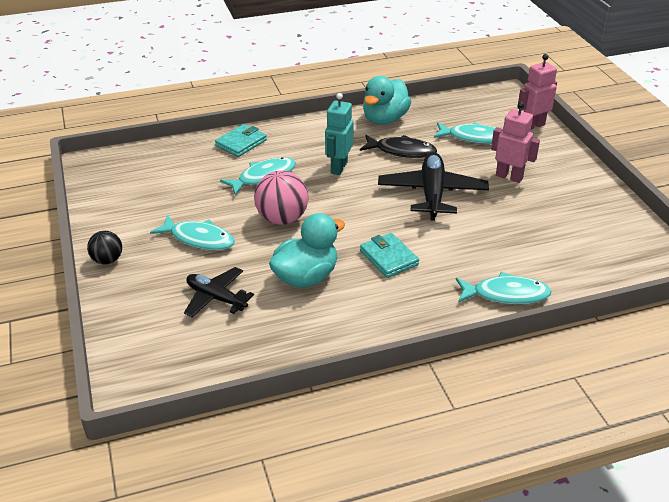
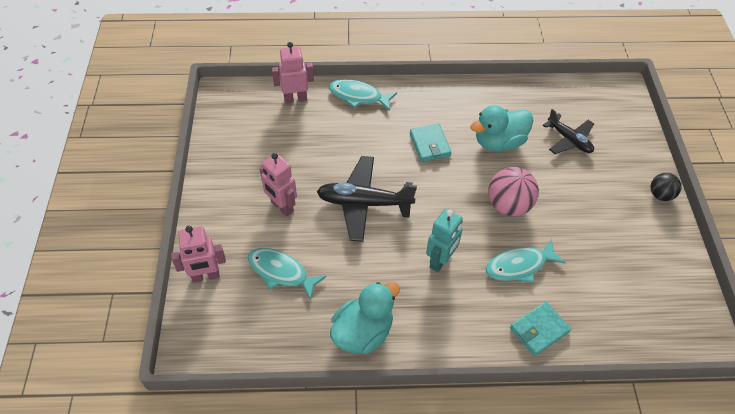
camera: 165 degrees left, 15 degrees up
turquoise fish [150,215,235,250] -> none
black fish [360,135,437,158] -> none
black plane [378,152,489,221] -> black plane turned 75 degrees clockwise [317,156,417,242]
none -> pink robot [272,42,314,104]

